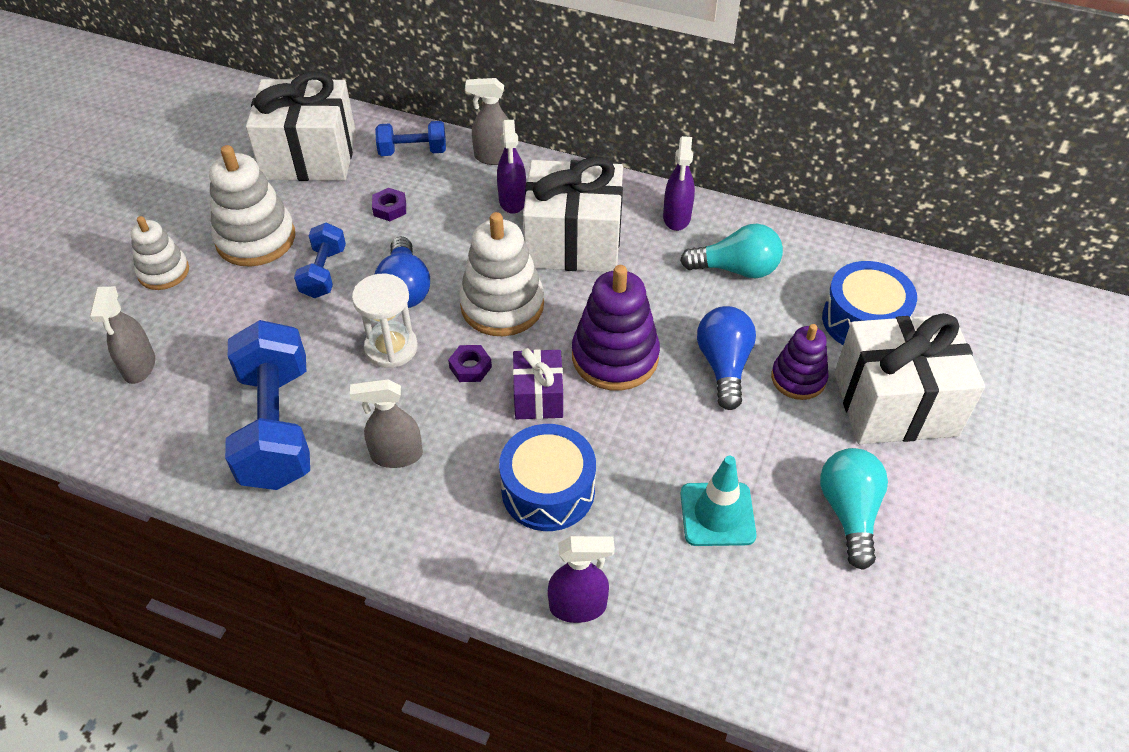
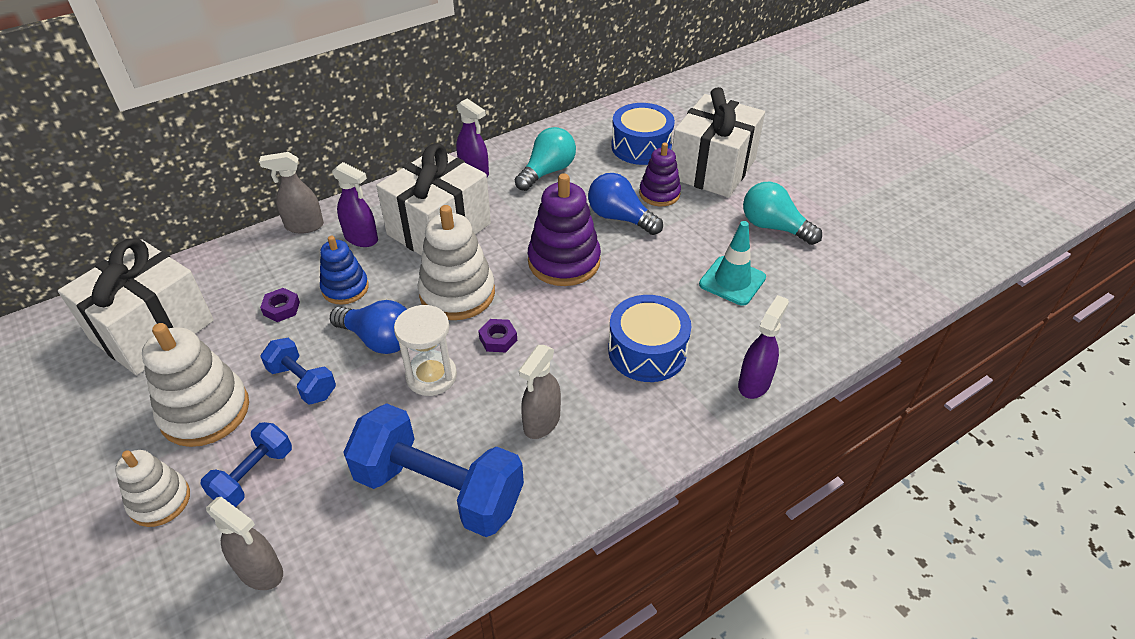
camera: 55 degrees left, 5 degrees down
blue dumbbell [375,121,446,156] -> blue dumbbell moved to [200,422,292,507]
grey spray bottle [465,78,509,165] -> grey spray bottle turned 45 degrees clockwise [259,152,324,233]
purple gift [513,348,563,419] -> none
none -> blue stacking toy [320,236,369,305]

